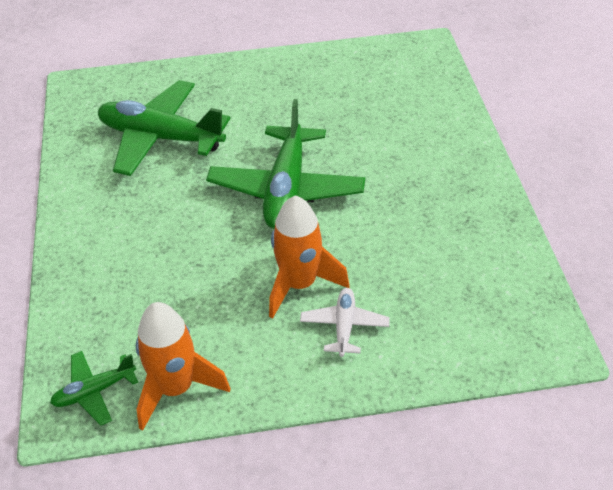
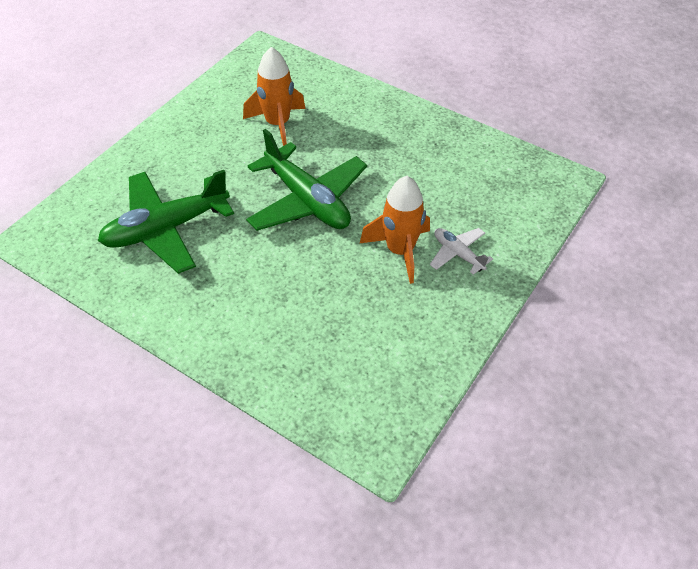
camera: 50 degrees left, 5 degrees up
green plane [50,351,138,426] -> none
orange rocket [136,302,231,431] -> orange rocket moved to [243,47,305,146]

